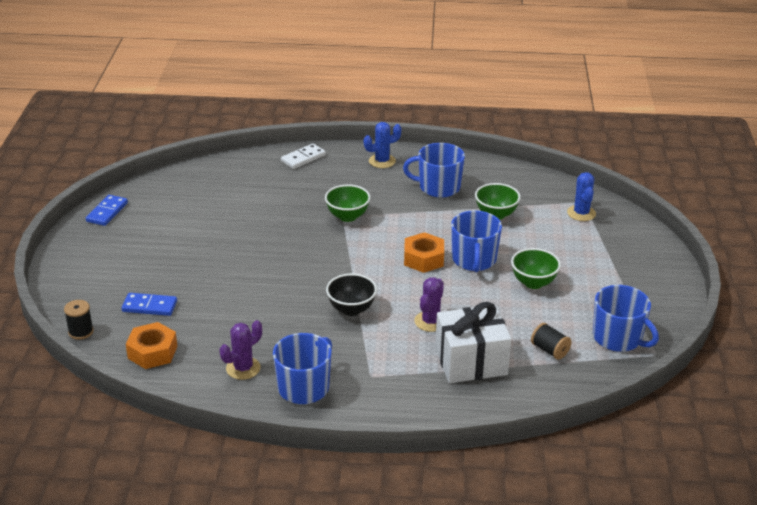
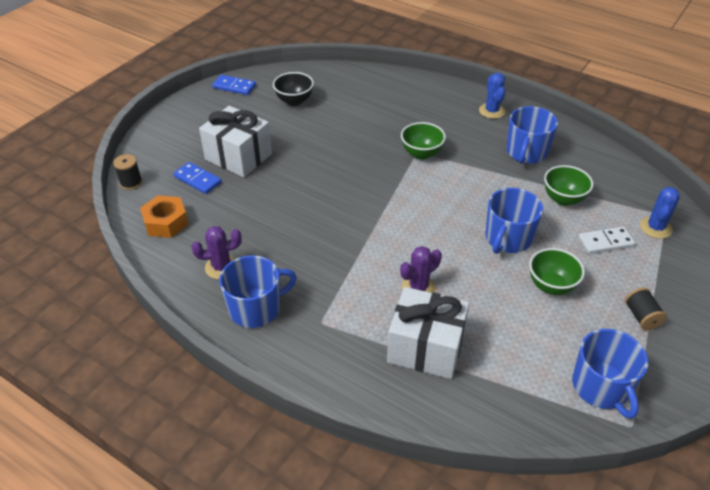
camera: 30 degrees right, 10 degrees up
blue domino [86,195,128,226] -> blue domino turned 60 degrees clockwise [212,75,256,95]
white domino [281,143,326,169] -> white domino moved to [578,226,635,254]
black bowl [326,273,377,316] -> black bowl moved to [273,72,314,106]
blue cactus [364,122,402,168] -> blue cactus turned 75 degrees clockwise [479,73,506,119]
blue mug [403,143,465,198] -> blue mug turned 105 degrees counterclockwise [506,106,558,164]
orange nut [404,232,444,273] -> none
black spool [531,323,572,360] -> black spool moved to [625,288,667,330]
none -> white gift [199,106,272,177]

